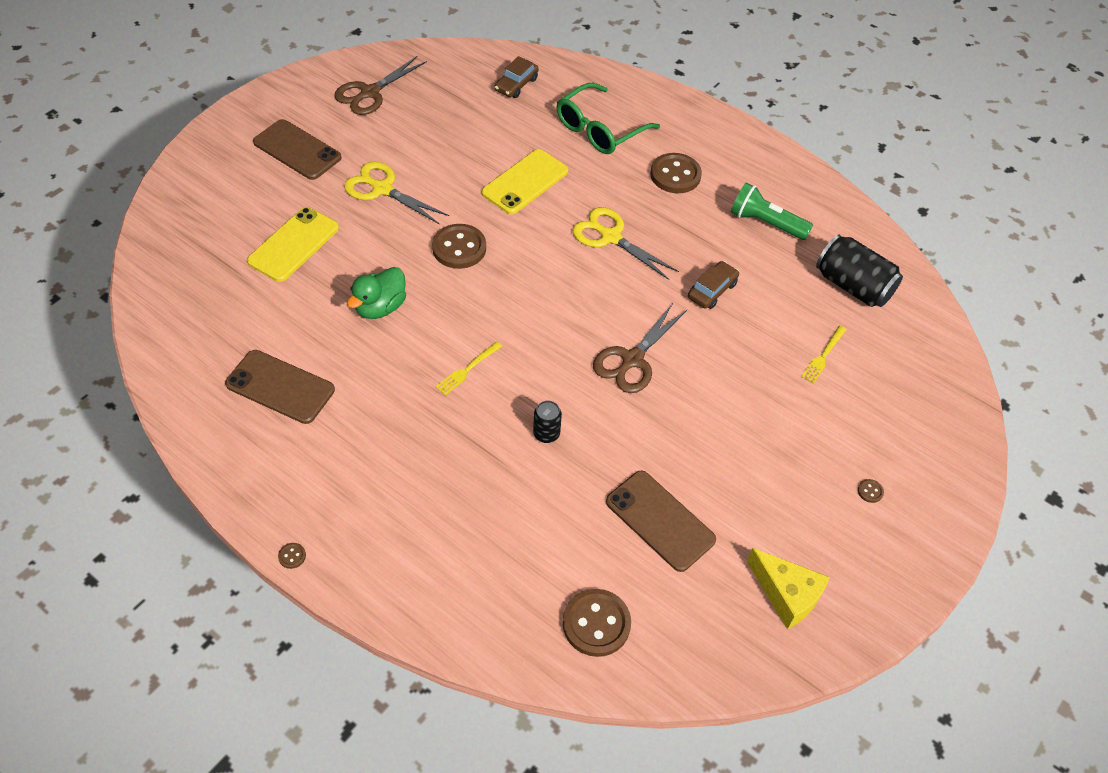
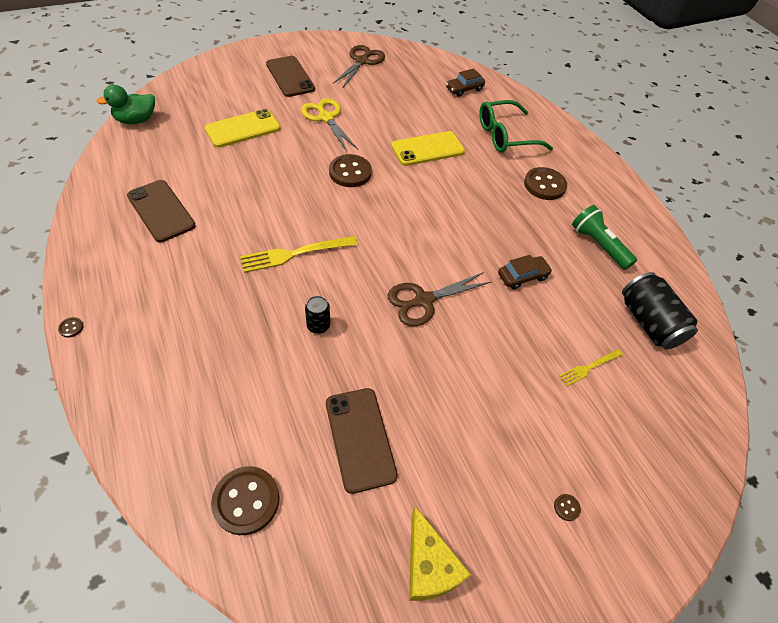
camera: 25 degrees right, 0 degrees up
brown scissors [334,56,427,115] -> brown scissors turned 135 degrees clockwise [333,45,385,88]
green duck [347,267,406,319] -> green duck moved to [96,85,155,124]
yellow fork [435,342,502,396] -> yellow fork [240,236,358,273], size x1.72
yellow scissors [572,207,679,280] -> none

